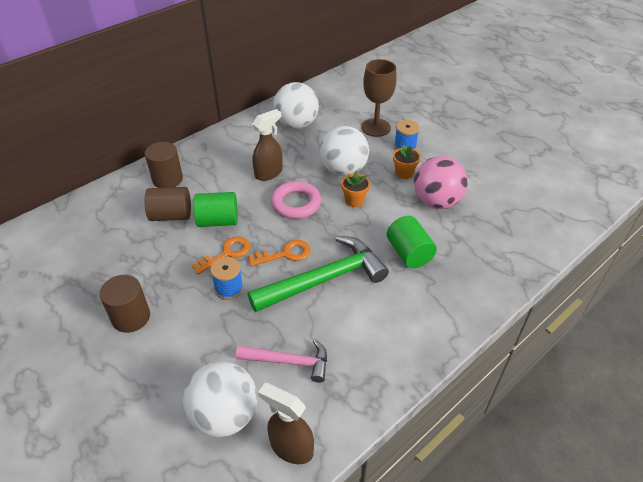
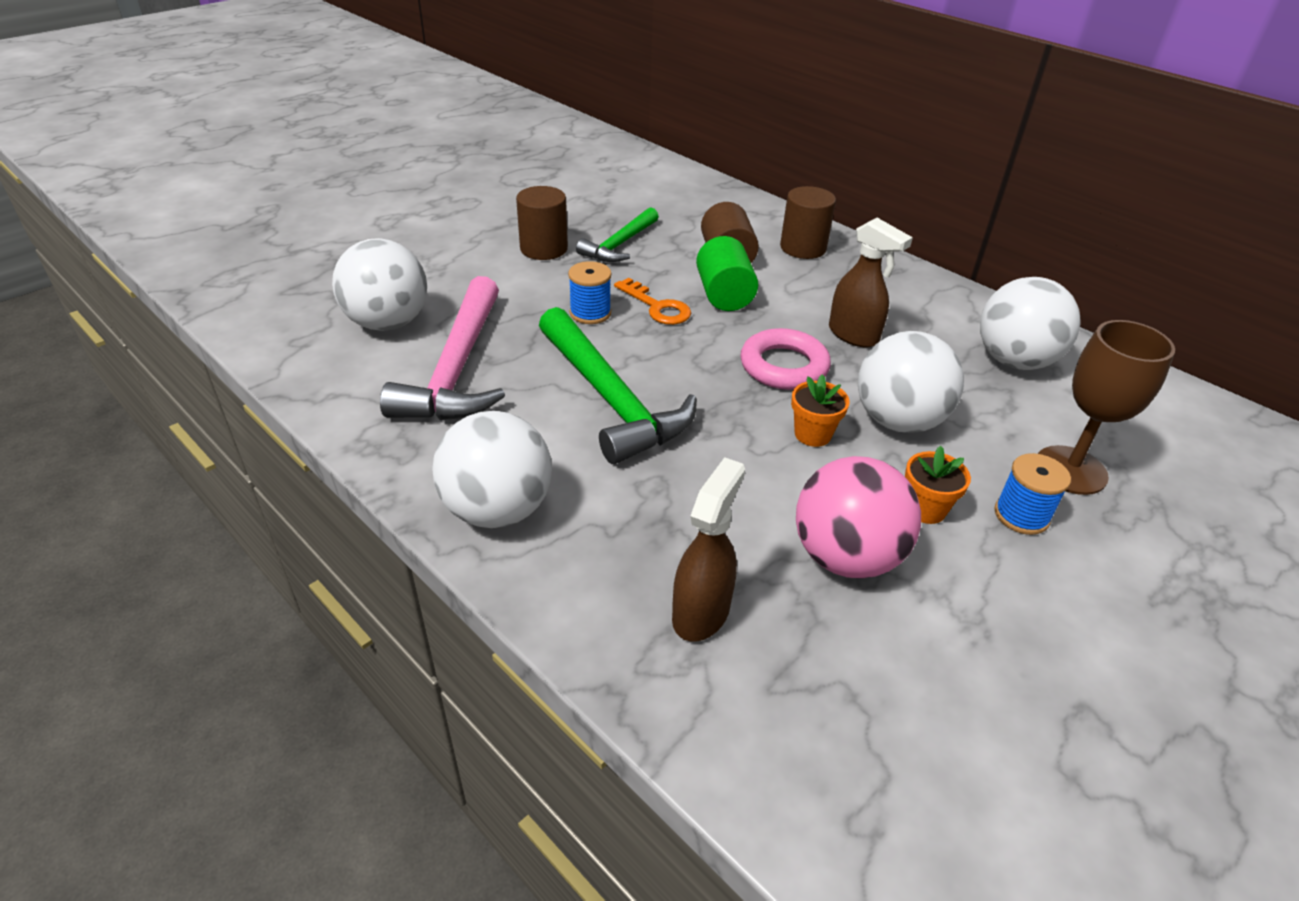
camera: 85 degrees right, 5 degrees down
pink hammer [236,339,327,383] -> pink hammer [380,276,505,420], size x1.68
orange key [248,240,311,266] -> none
brown spray bottle [258,383,314,464] -> brown spray bottle moved to [672,457,745,642]
green cylinder [387,216,437,268] -> none
none -> white ball [432,411,552,528]
none -> green hammer [576,207,659,262]

